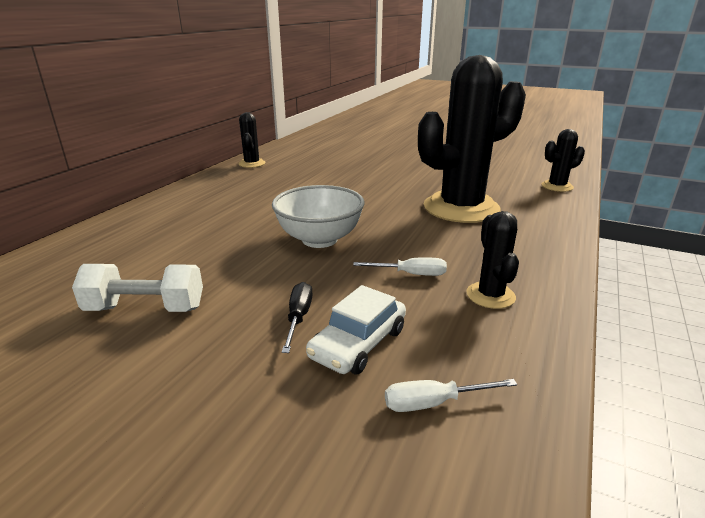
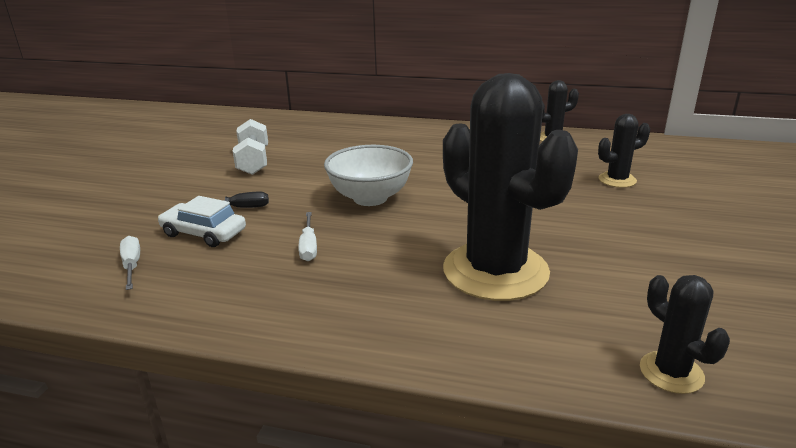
camera: 80 degrees right, 0 degrees up
black cactus [466,211,519,309] -> black cactus moved to [598,114,650,188]

